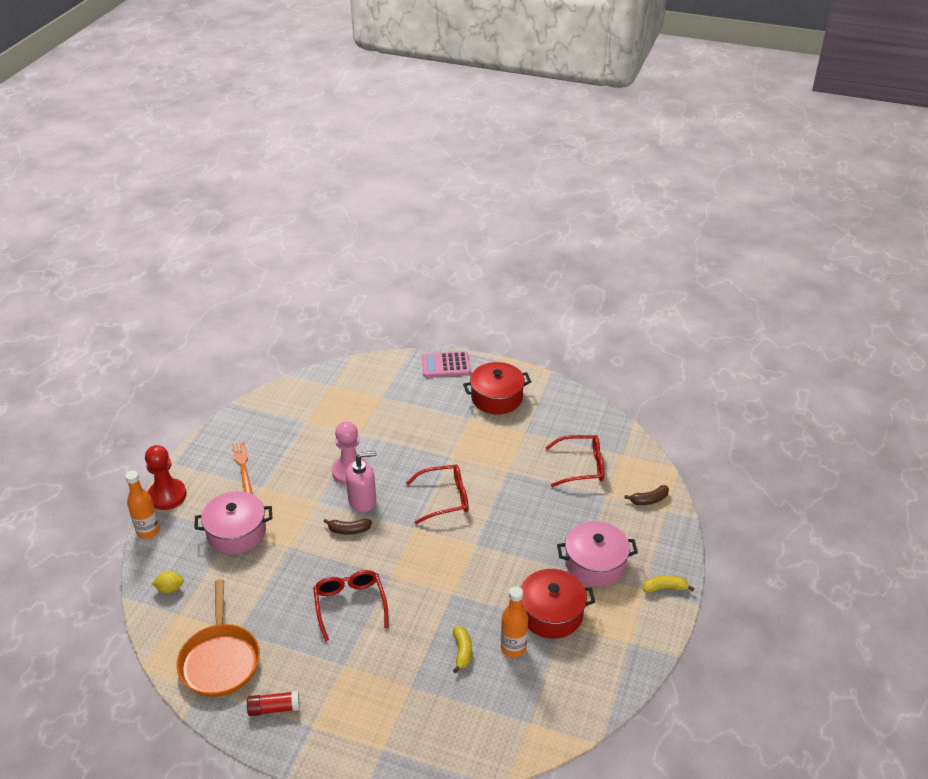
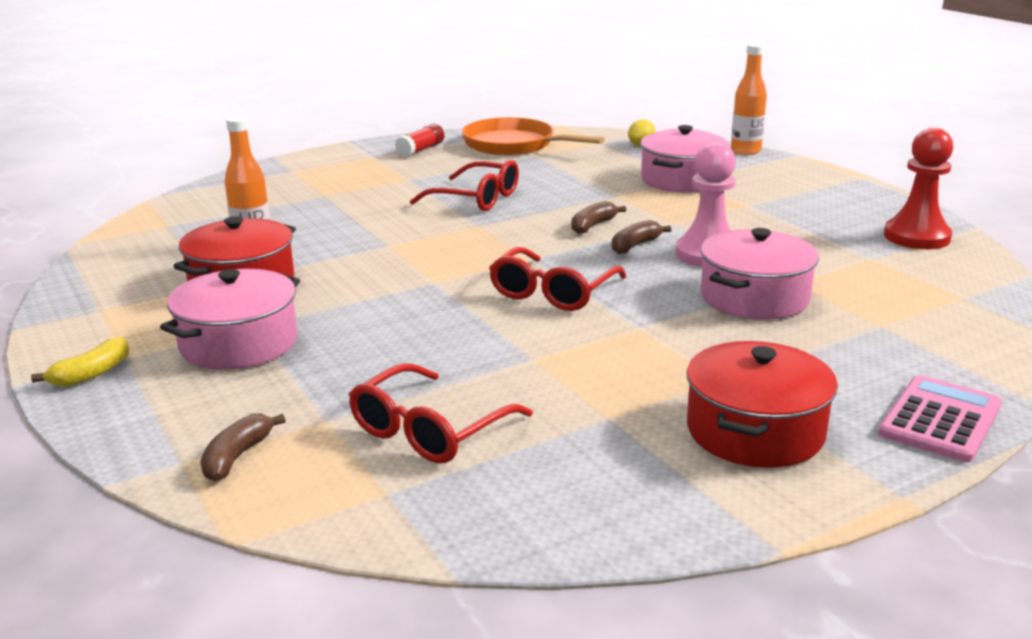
camera: 130 degrees right, 15 degrees down
red pawn [145,445,187,510] -> red pawn moved to [884,128,953,249]
orange fork [232,441,253,494] -> none
pink soap dispenser [346,451,377,512] -> brown banana [612,220,671,254]
yellow banana [453,626,472,673] -> none
none -> pink pot [701,228,819,320]

